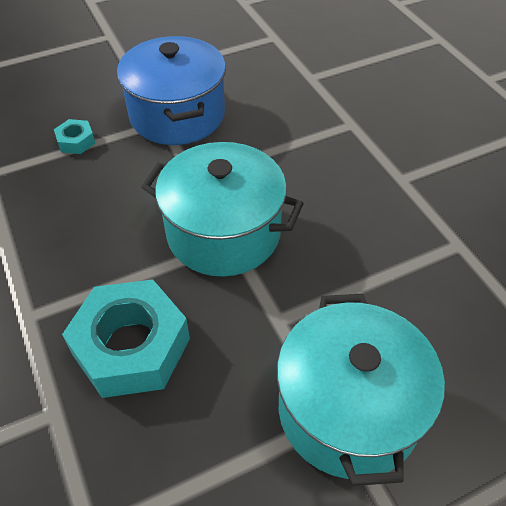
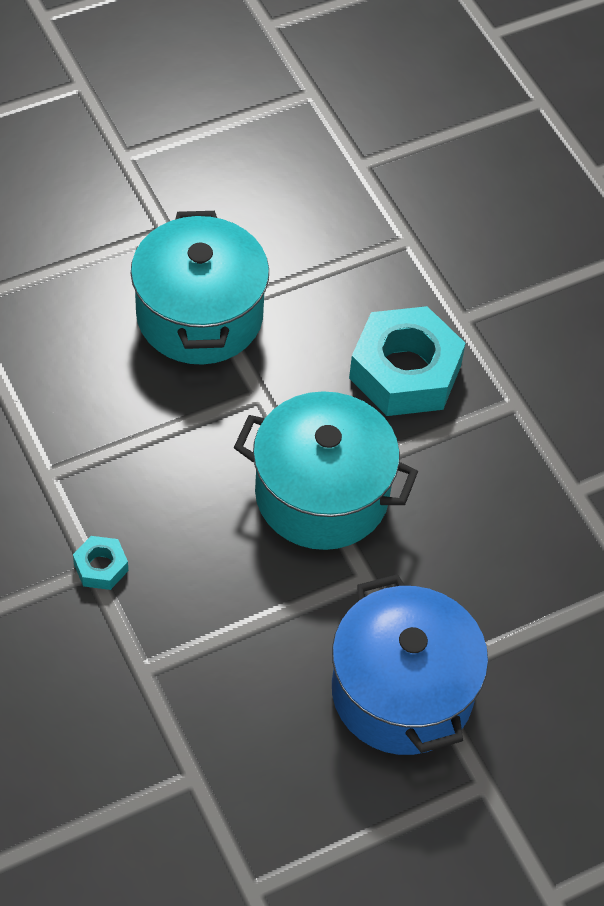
camera: 175 degrees right, 5 degrees up
turquoise nut [54,119,95,154] -> turquoise nut moved to [73,536,128,590]

